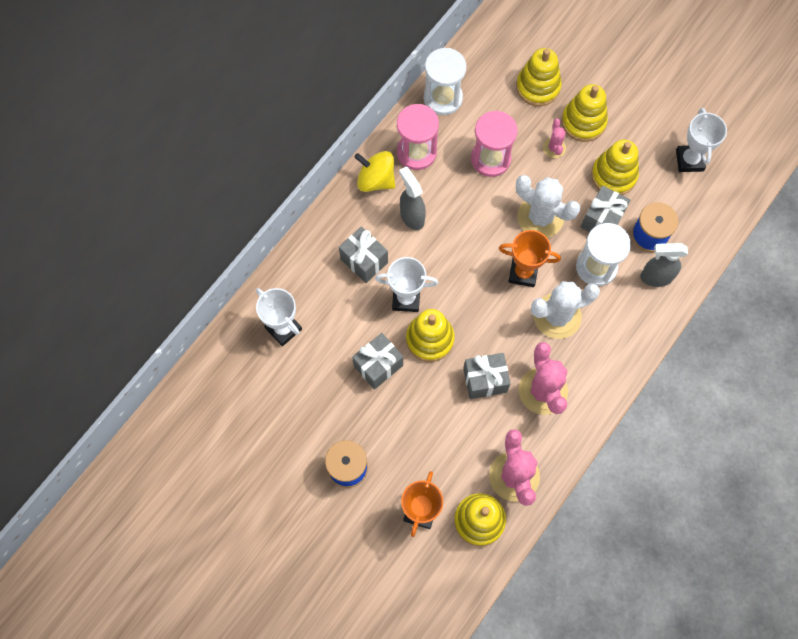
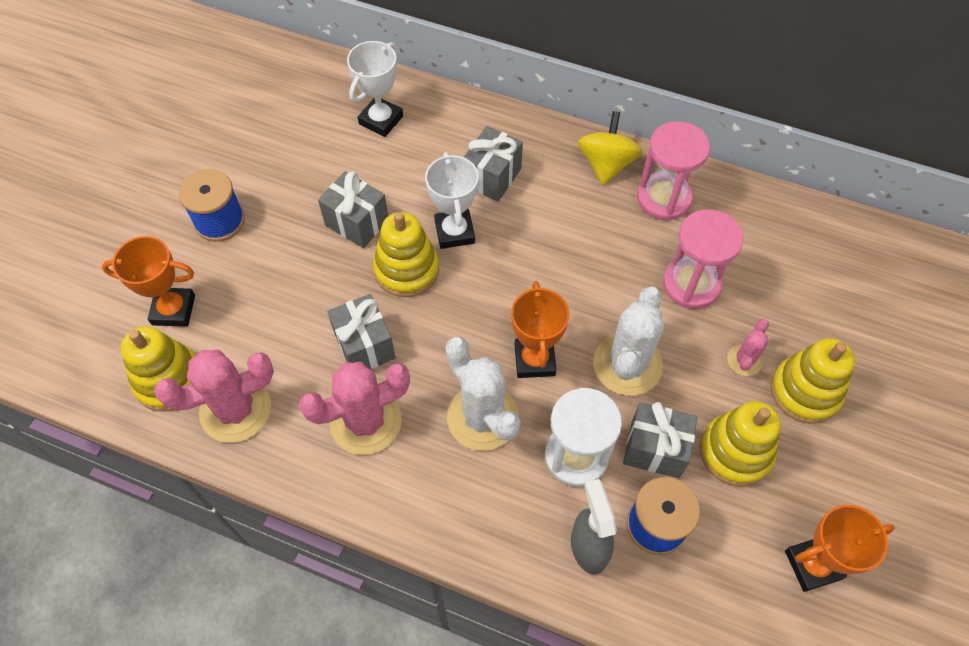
camera: 75 degrees right, 10 degrees down
grey spray bottle [399,167,426,230] -> none
white hourglass [424,48,466,115] -> none
yellow stacking toy [516,48,562,106] -> none
pink cactus [543,119,566,158] -> pink cactus turned 45 degrees counterclockwise [727,319,769,376]
white trophy [676,108,727,172] -> orange trophy [785,505,895,592]

